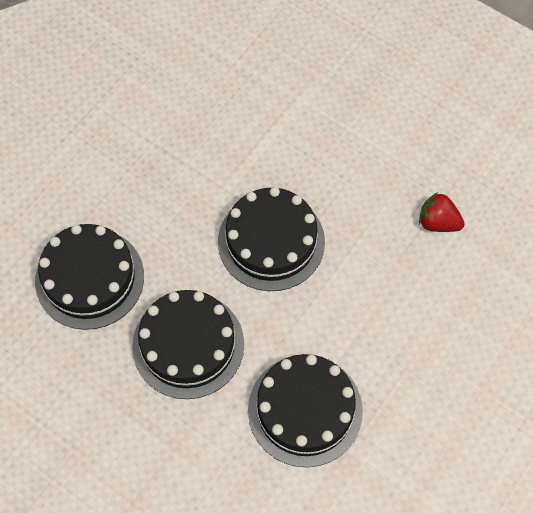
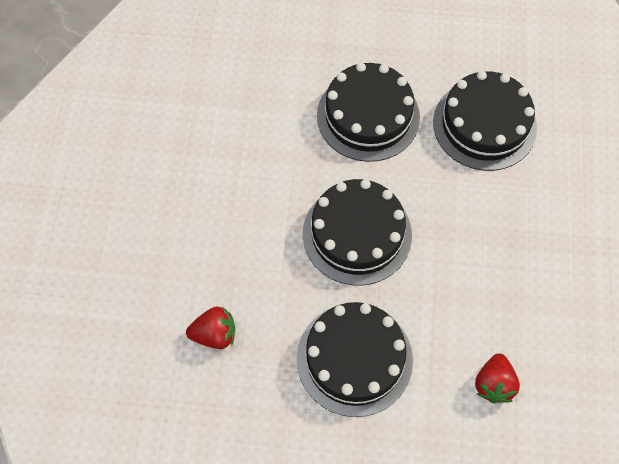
camera: 150 degrees right, 0 degrees up
black cake [248,354,363,467] -> black cake moved to [297,302,413,417]
none -> red strawberry [475,353,520,403]

